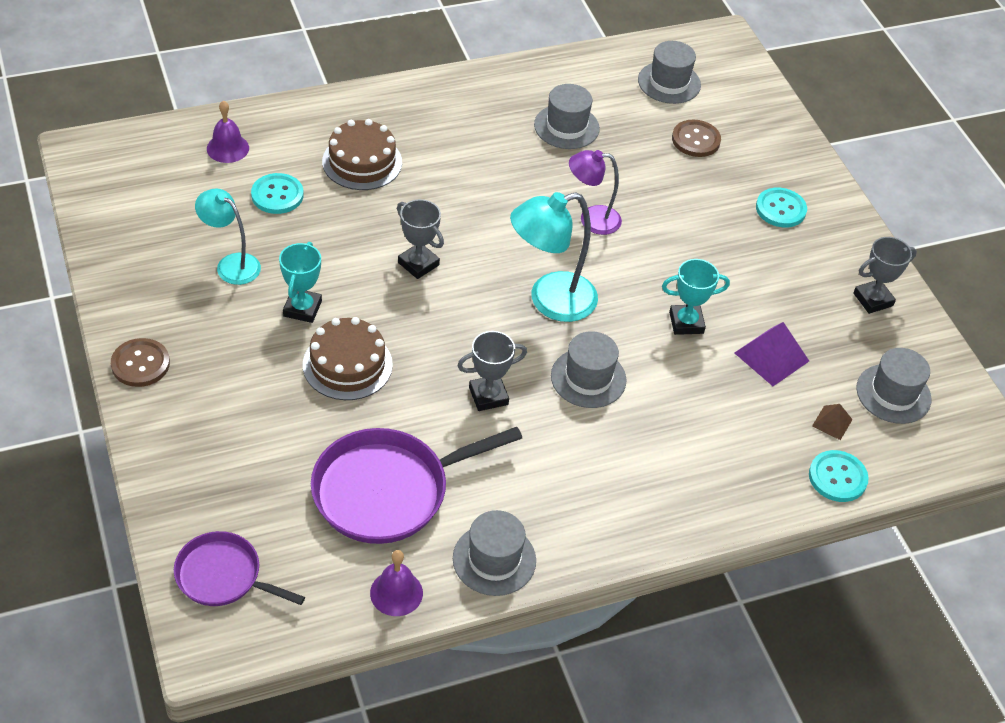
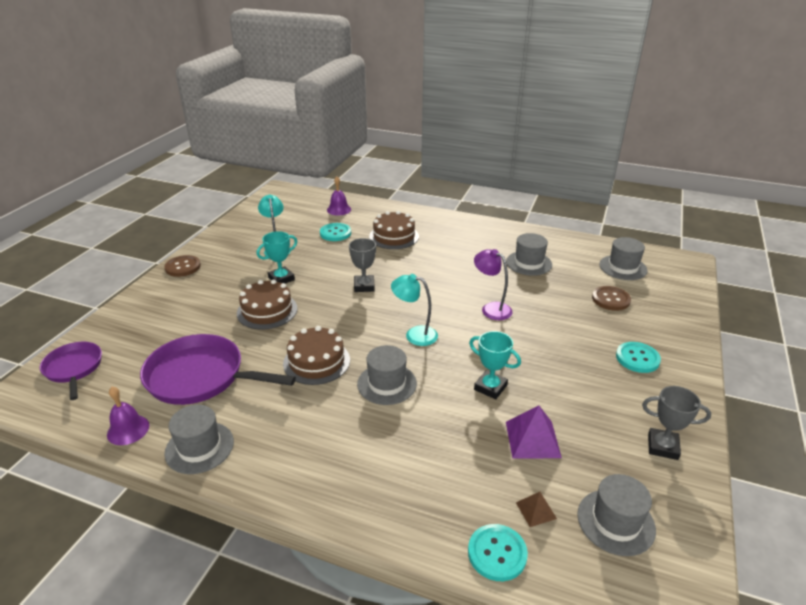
camera: 45 degrees right, 15 degrees down
grey trophy [457,331,527,411] -> brown cake [283,326,350,385]
turquoise lamp [510,192,598,322] -> turquoise lamp [391,274,438,346], size x0.64

